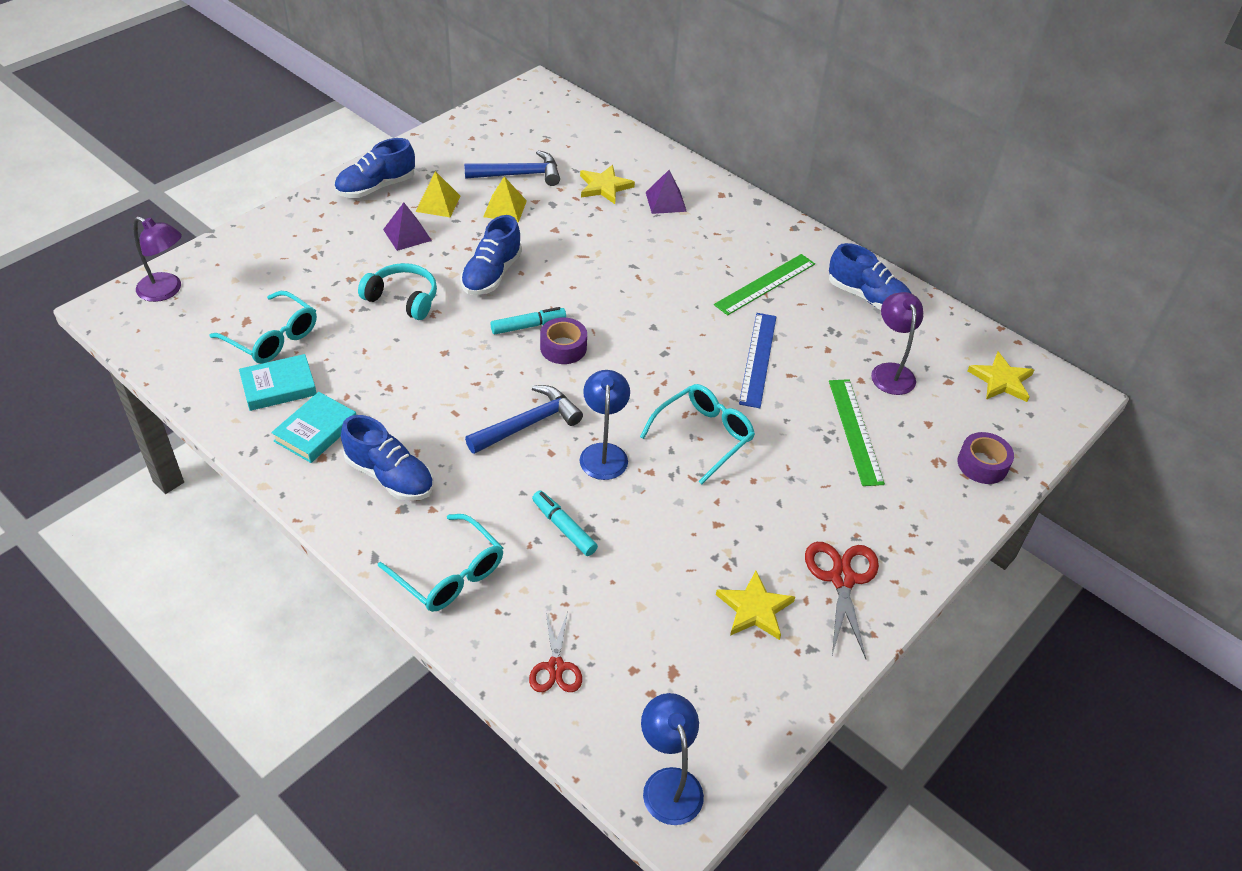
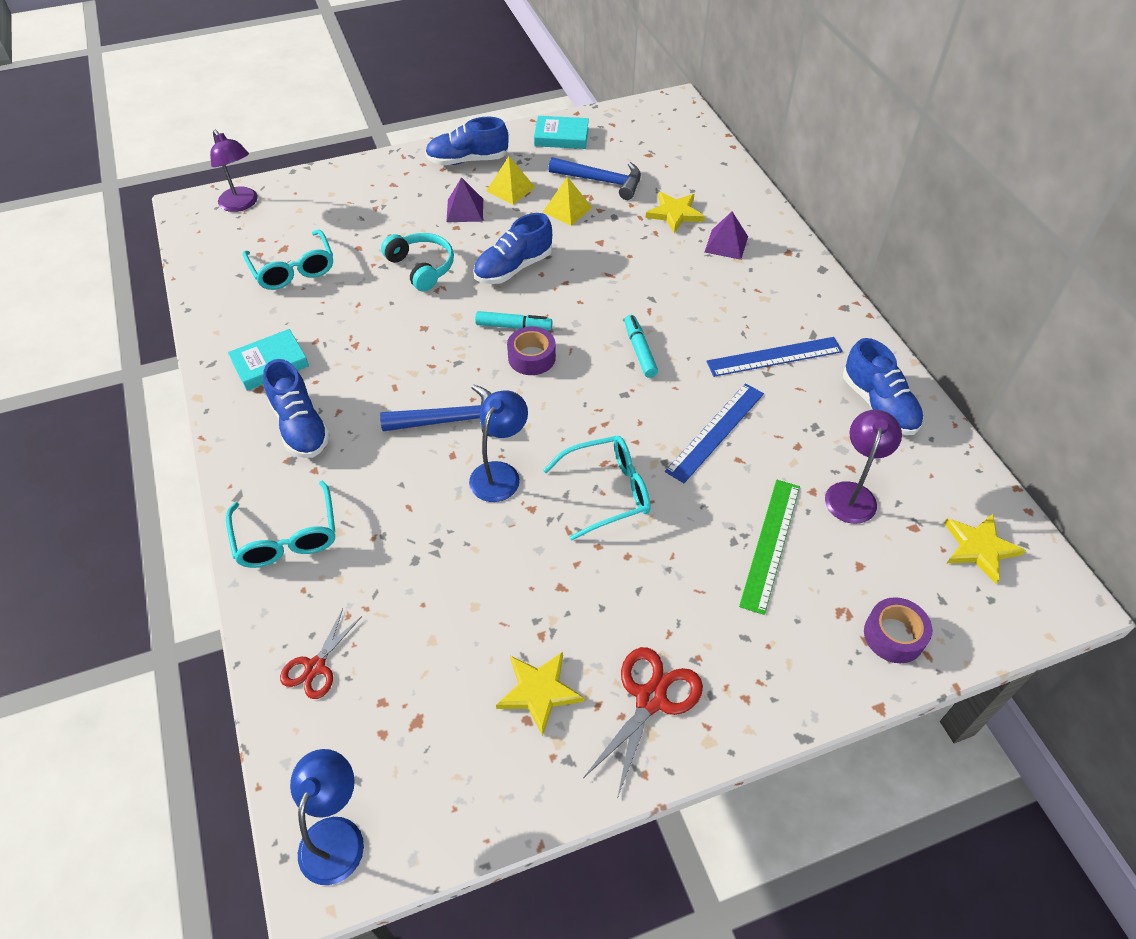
camera: 30 degrees right, 5 degrees up
turquoise book [239,354,317,411] -> turquoise book moved to [534,116,589,149]
turquoise marker [532,490,598,556] -> turquoise marker moved to [624,315,658,378]
green ruler [714,254,815,315] -> blue ruler [706,337,843,377]

